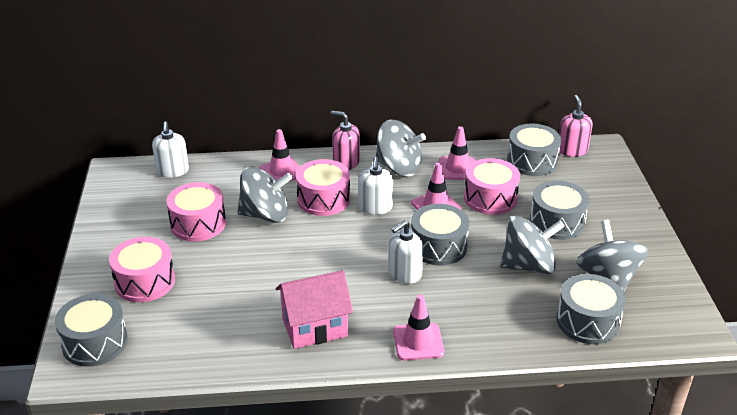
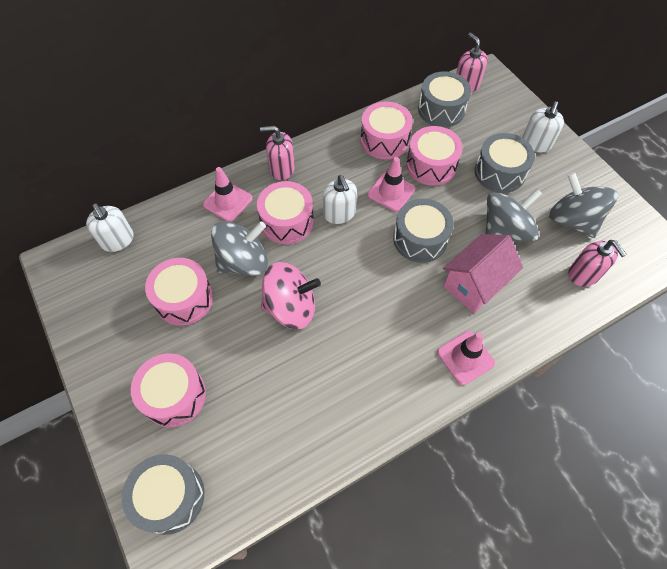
camera: 25 degrees left, 25 degrees up
pink house [276,270,353,349] -> pink house moved to [443,234,523,313]
grey spinning top [376,120,426,177] -> none
white soap dispenser [388,220,423,284] -> white soap dispenser moved to [522,101,564,152]
pink traffic cone [439,126,476,180] -> pink drum [360,101,413,159]
grey drum [557,274,626,344] -> pink soap dispenser [568,240,627,287]
none -> pink spinning top [261,262,321,329]

